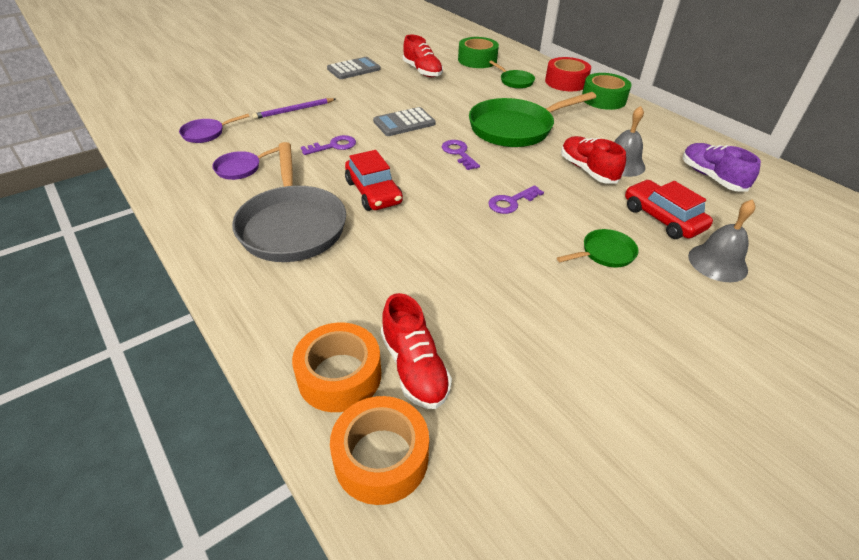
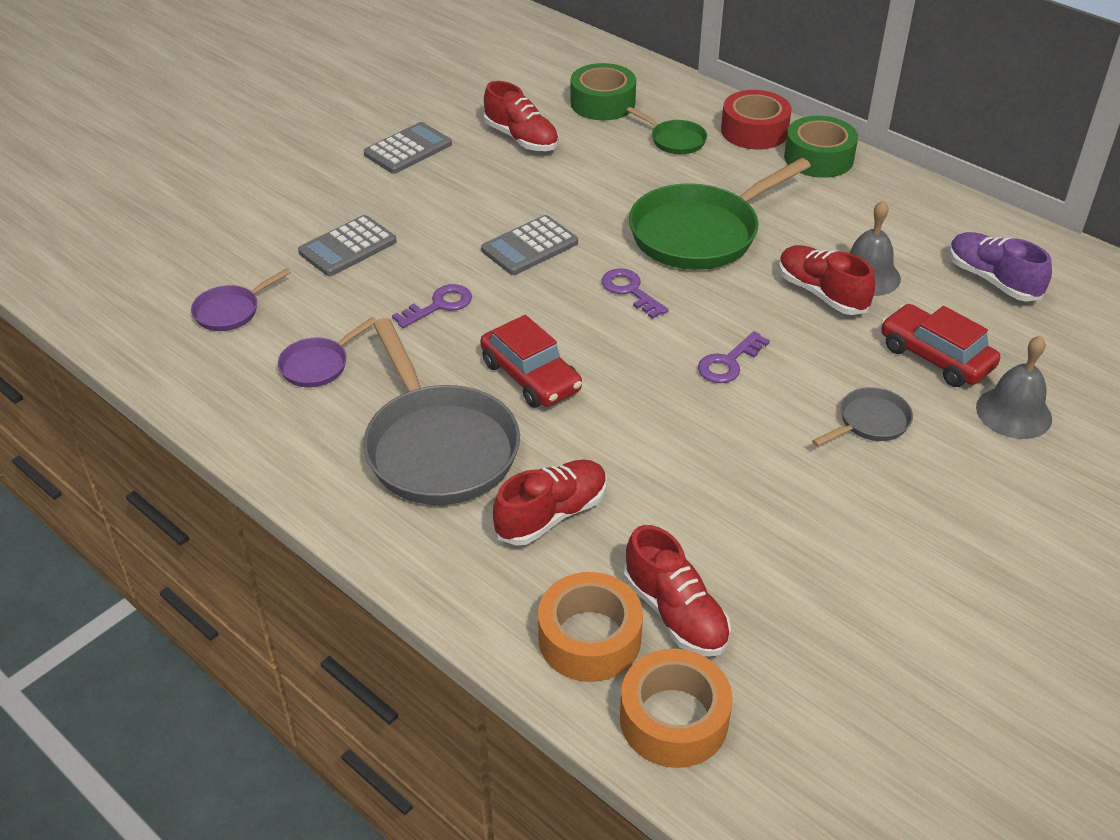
camera: 10 degrees left, 0 degrees up
purple pencil [252,98,335,119] -> grey calculator [298,215,397,276]
green pan [557,229,638,267] -> grey pan [812,387,913,447]
none -> red shoe [493,460,607,545]

